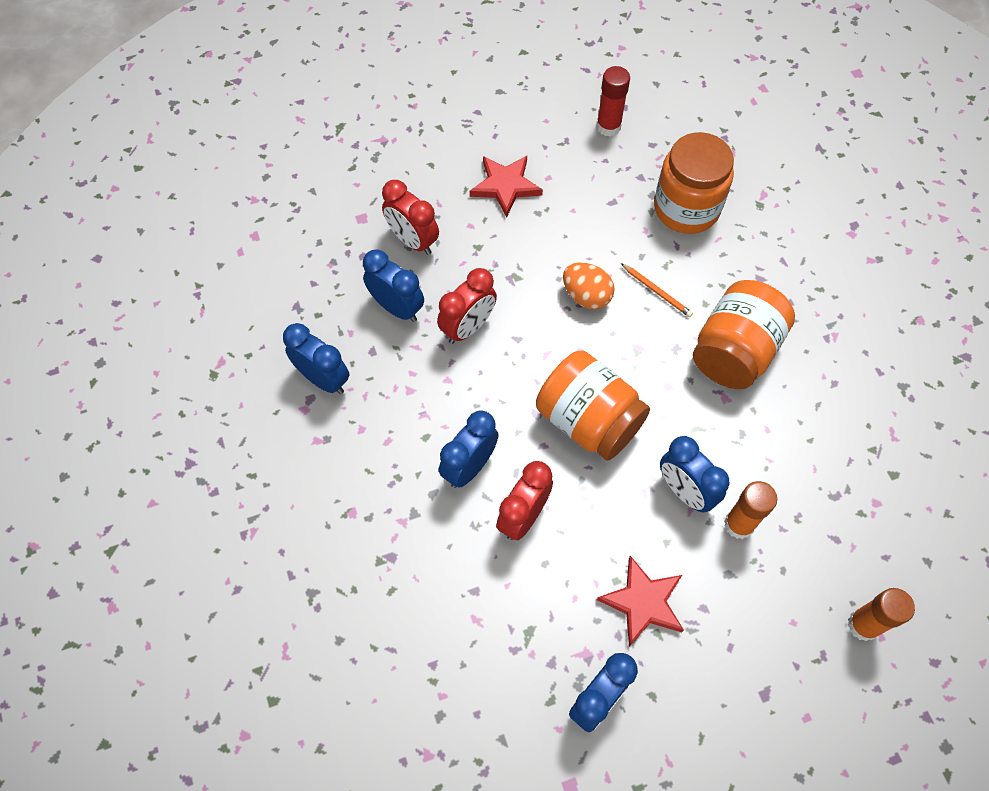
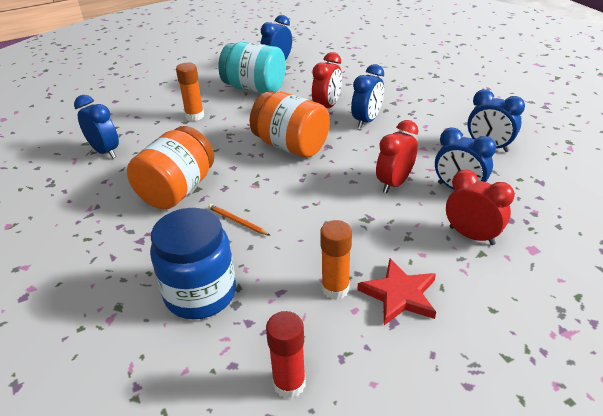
camera: 175 degrees right, 25 degrees down
orange egg [563,262,615,309] -> none
red star [597,556,684,646] -> turquoise jar [218,42,286,93]
orange jar [654,132,734,234] -> blue jar [150,208,236,319]
blue clock [660,436,729,512] -> blue clock moved to [74,95,119,158]
orange glue stick [848,588,915,641] -> orange glue stick moved to [320,220,352,300]

